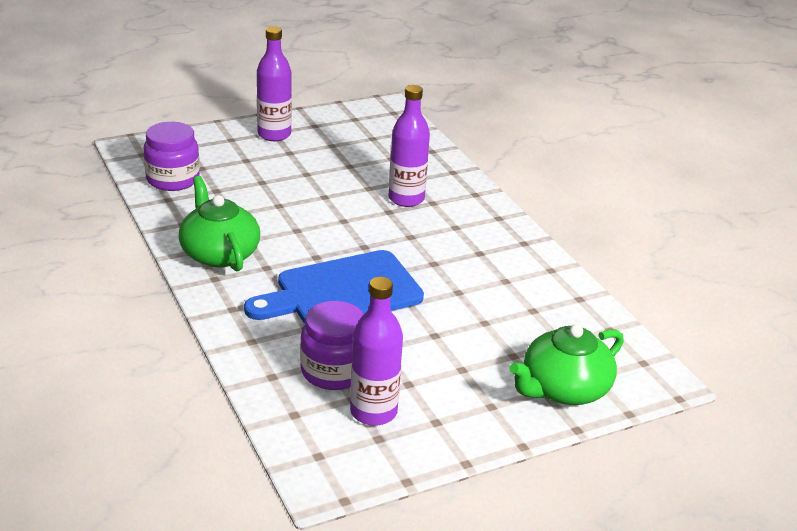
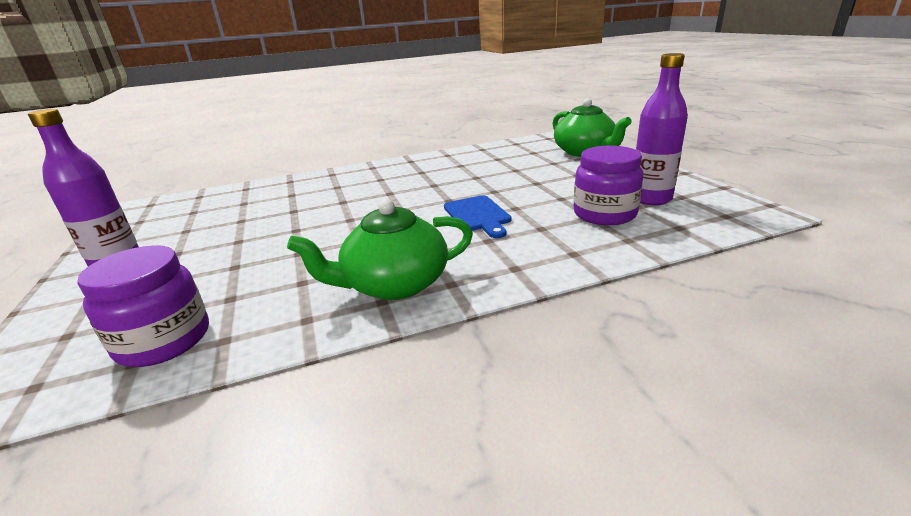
camera: 80 degrees left, 5 degrees down
blue cutting board [244,250,424,324] -> blue cutting board [444,195,511,238], size x0.55
purple bottle [389,85,430,207] -> none

